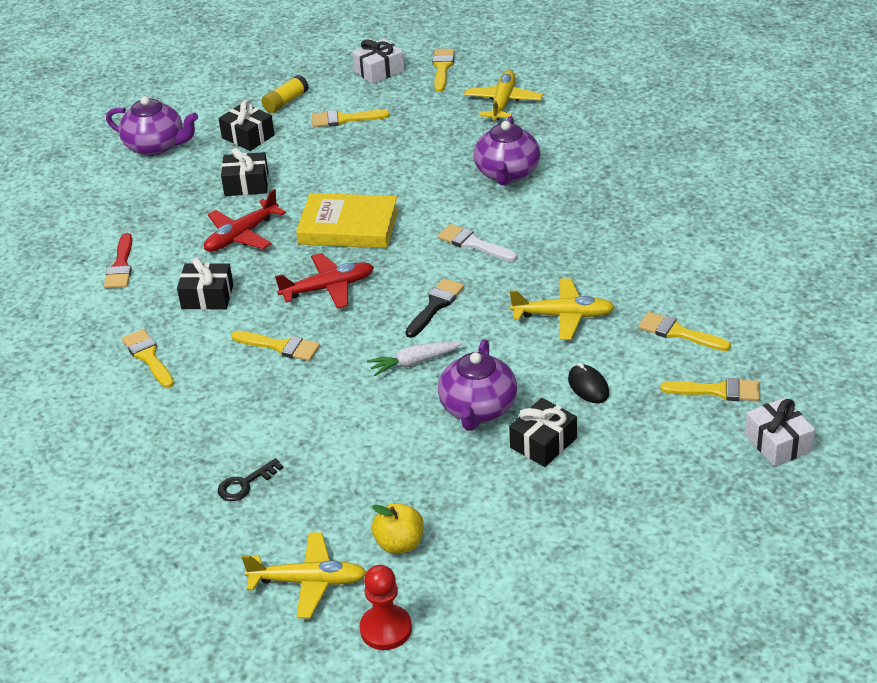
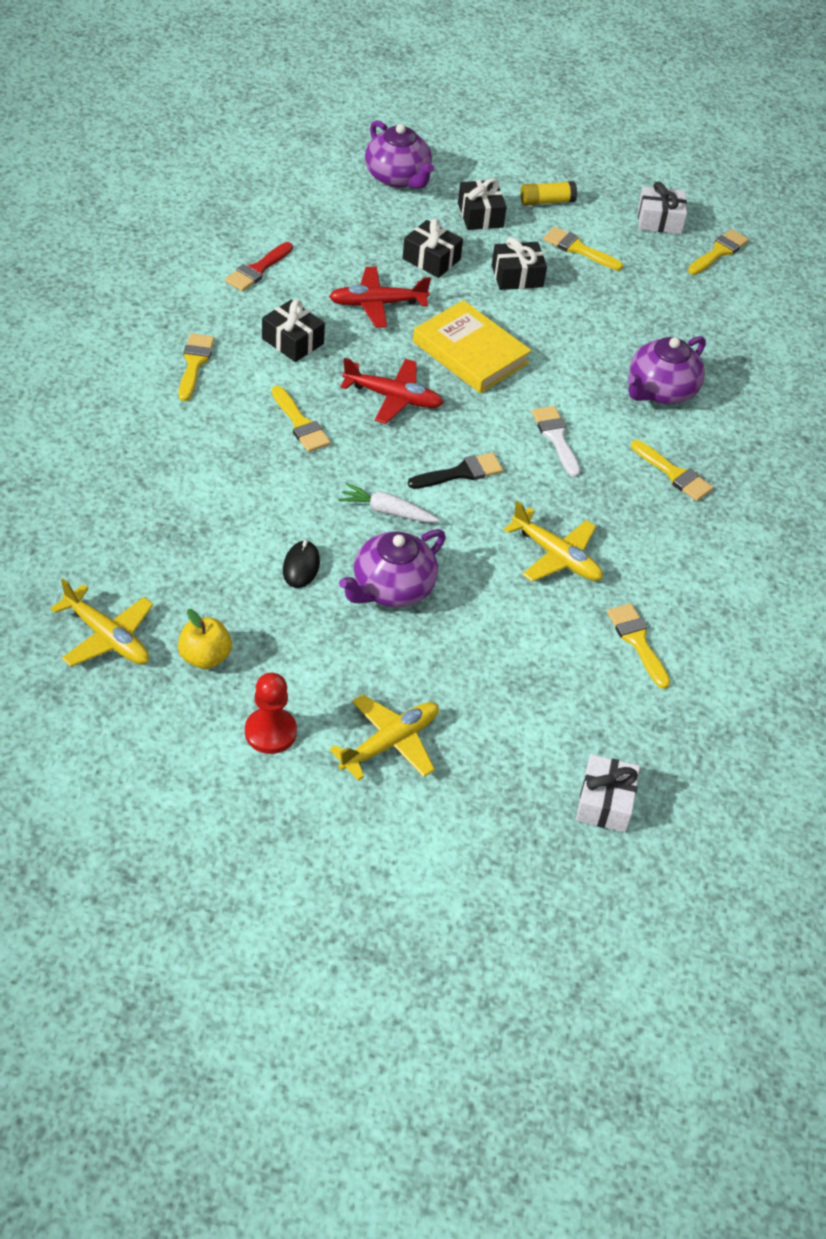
camera: 30 degrees right, 10 degrees up
black key [218,458,283,501] -> none
red pawn [360,565,412,650] -> red pawn moved to [245,673,297,754]
yellow plane [464,70,543,121] -> yellow plane moved to [330,694,439,781]
black gift [509,398,577,467] -> black gift moved to [492,237,547,290]
black mouse [568,362,609,403] -> black mouse moved to [283,540,320,588]
yellow brush [660,378,760,401] -> yellow brush moved to [631,440,713,501]

